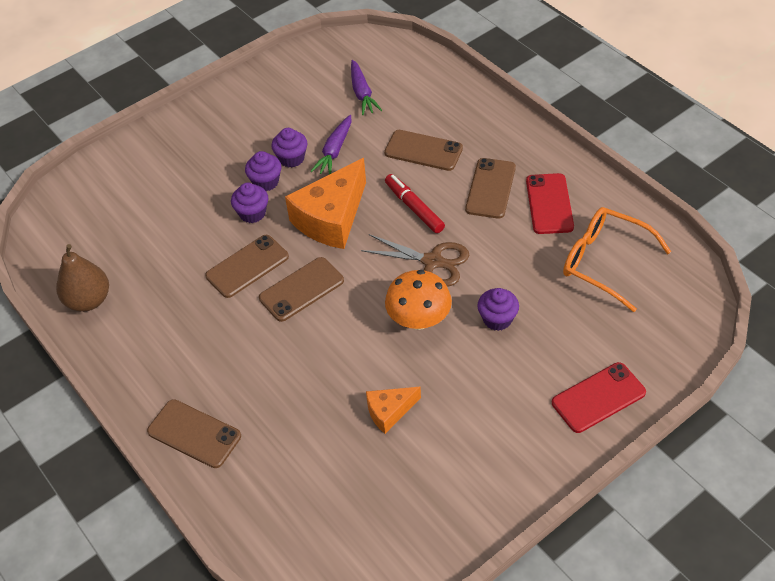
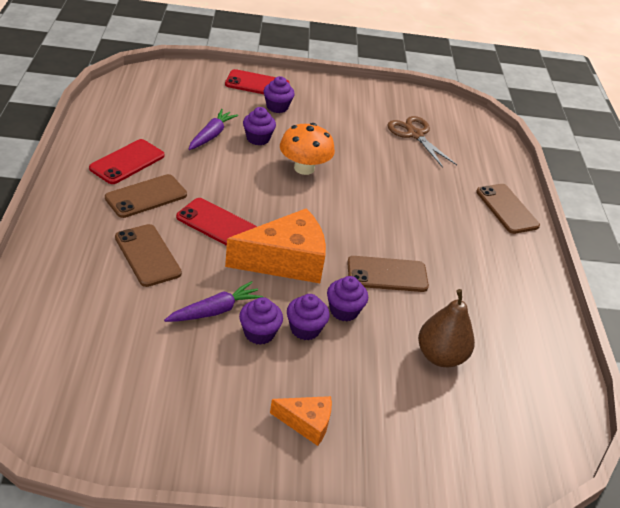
camera: 150 degrees left, 10 degrees down
brown pear [56,244,109,312] -> brown pear moved to [418,289,475,367]
brown phone [259,257,344,322] -> none
purple carrot [351,60,382,115] -> purple carrot moved to [188,109,238,150]
brown scissors [361,234,469,287] -> brown scissors moved to [387,116,457,168]
orange cheese [366,387,421,434] -> orange cheese moved to [270,396,332,446]
red marker [385,174,445,233] -> red phone [176,198,257,246]
orange glasses [563,207,671,312] -> none
none -> purple cupcake [264,76,295,113]

